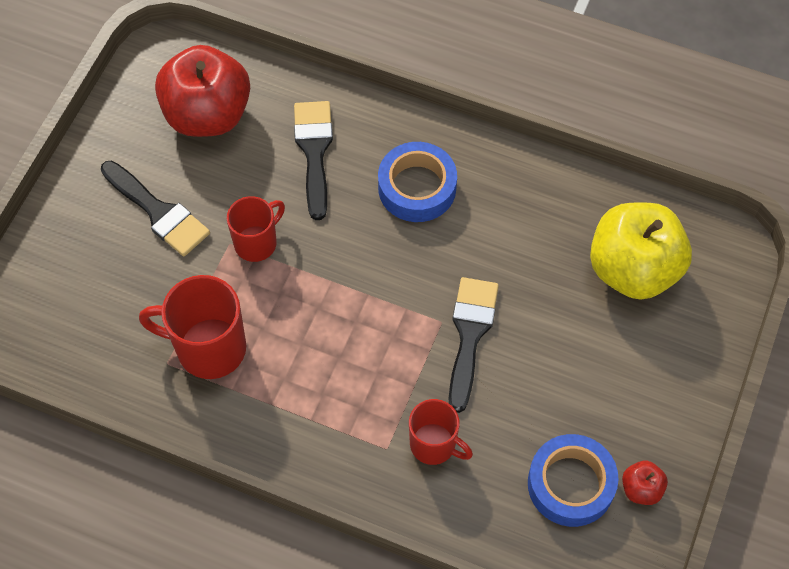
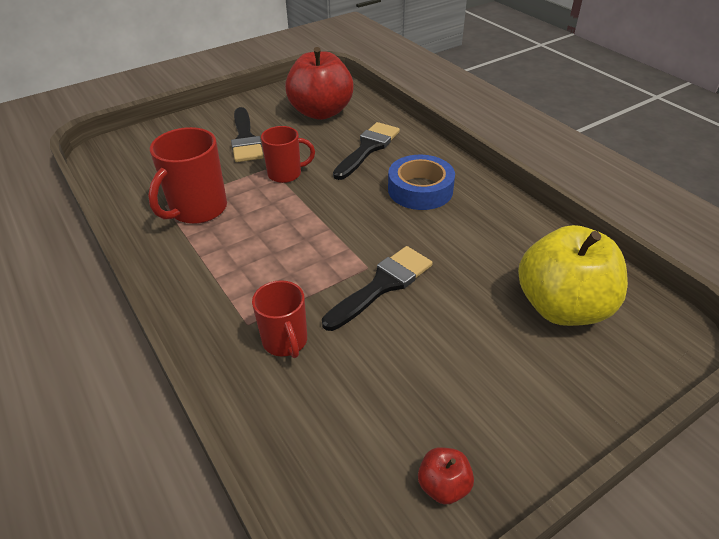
camera: 35 degrees right, 20 degrees down
red mug [139,275,246,379] -> red mug turned 105 degrees counterclockwise [148,127,227,224]
blue tape [528,434,618,527] -> none

